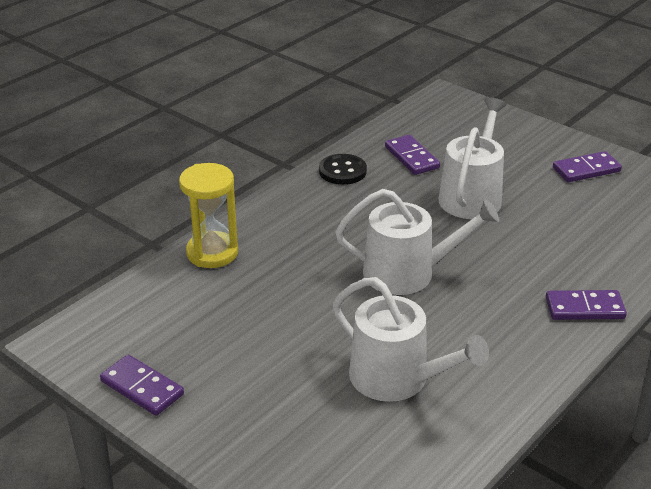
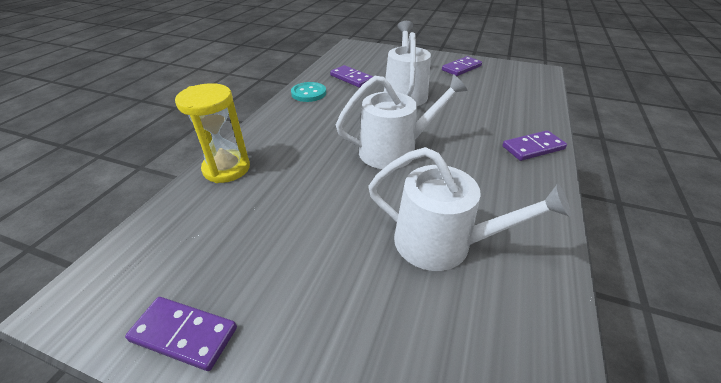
camera: 20 degrees left, 5 degrees up
black button [319,154,367,185] -> turquoise button [291,82,326,102]

